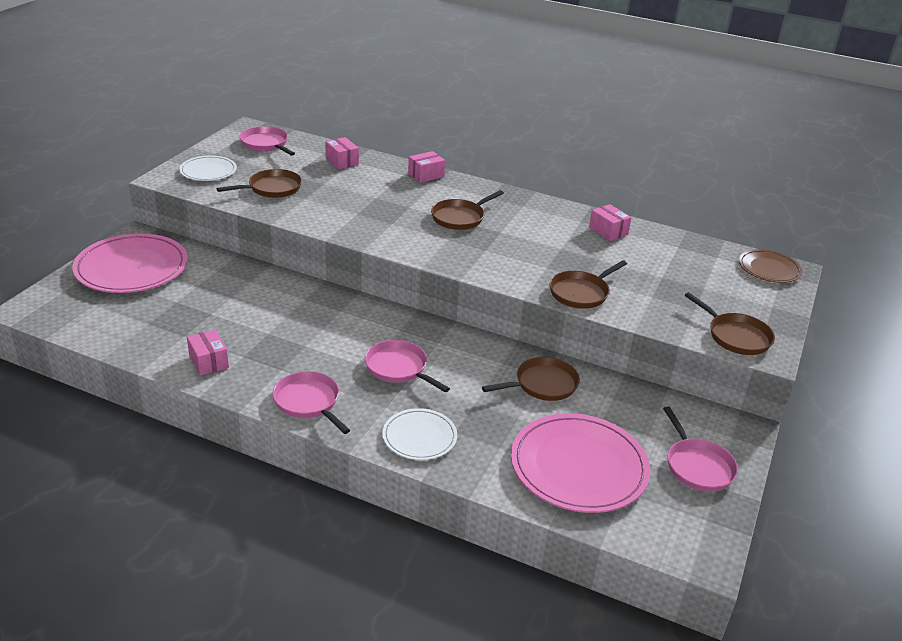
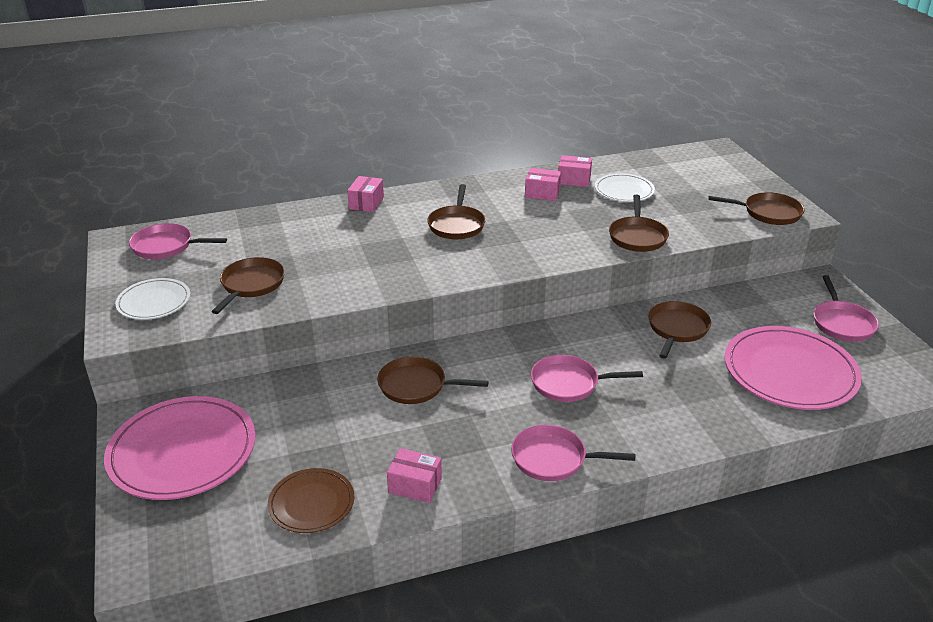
camera: 40 degrees left, 0 degrees up
pink box [325,137,359,169] -> pink box moved to [525,168,561,201]
white plate [382,408,457,460] -> white plate moved to [595,173,655,202]
pink pan [663,406,738,492] -> pink pan turned 60 degrees clockwise [814,275,879,342]
brown plate [739,249,802,283] -> brown plate moved to [268,468,354,533]
none -> brown pan [378,357,489,404]

